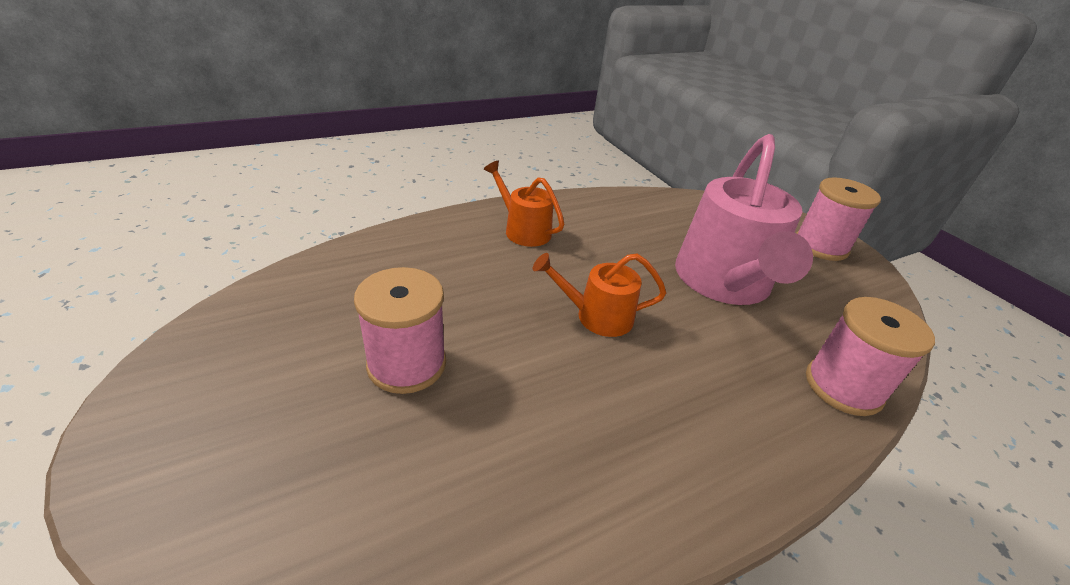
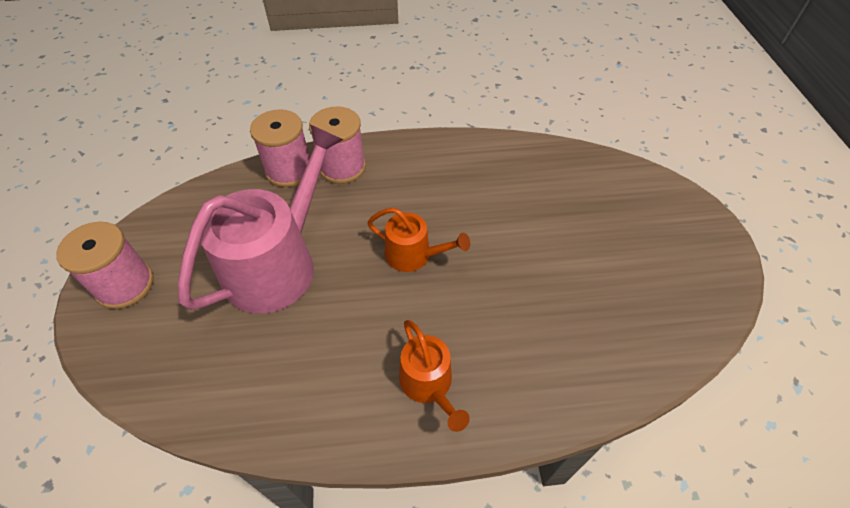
camera: 155 degrees left, 15 degrees up
pink spool [354,267,446,394] -> pink spool moved to [309,106,366,184]

